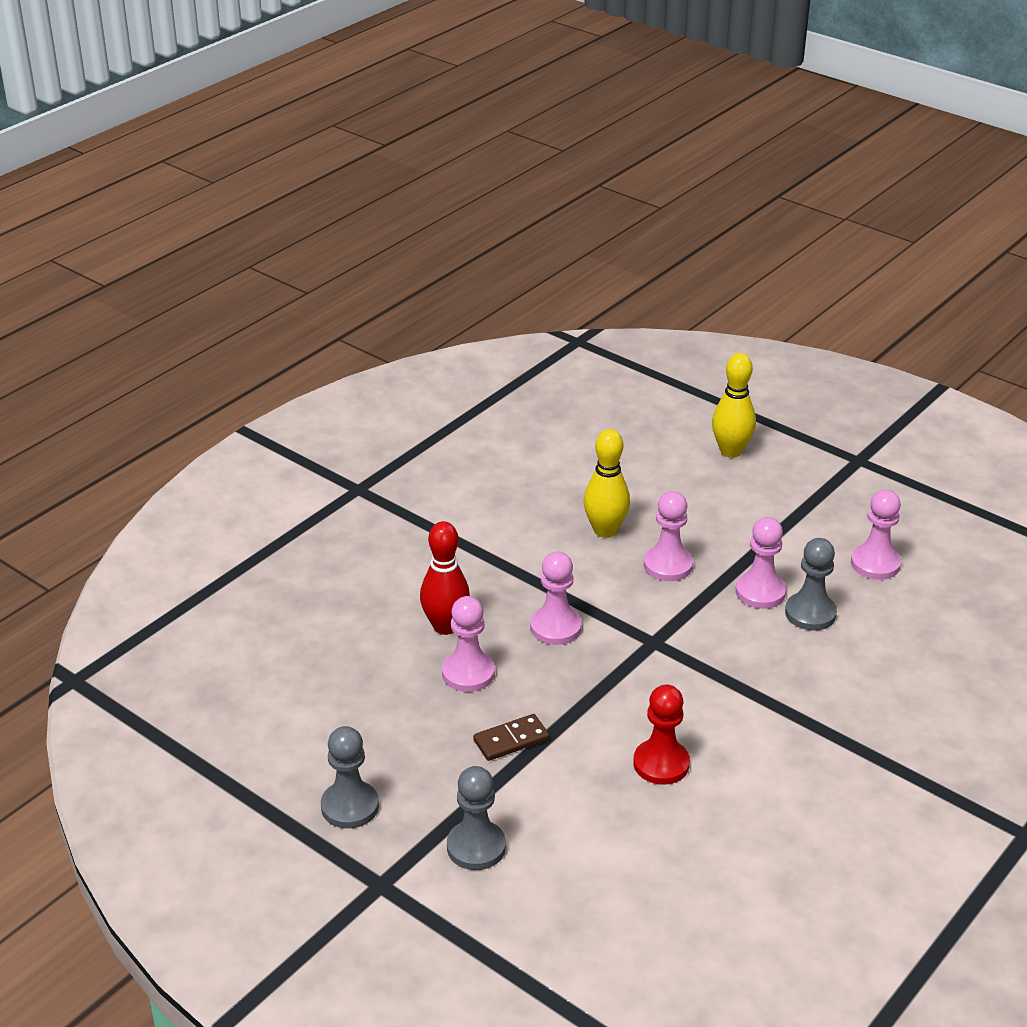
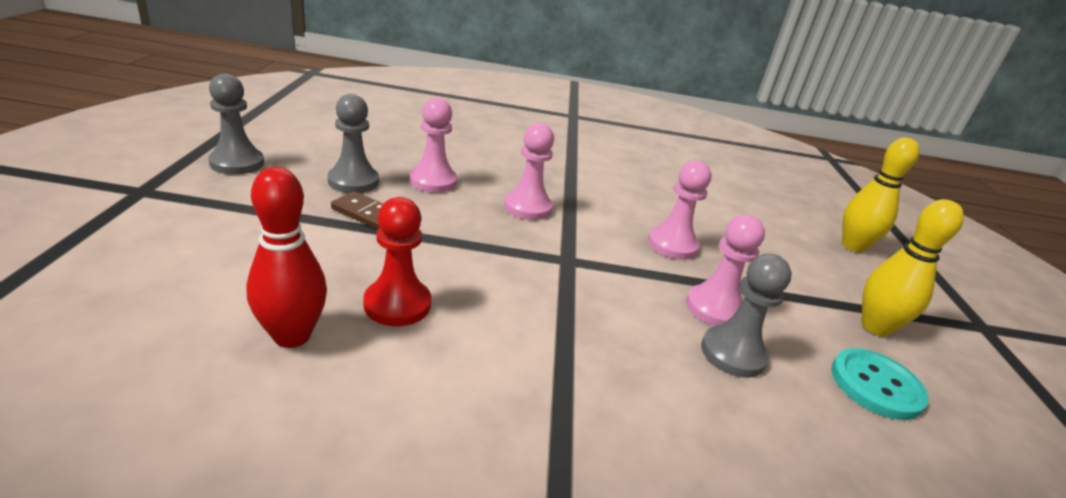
camera: 50 degrees right, 5 degrees down
red bowling pin [420,521,470,635] -> red bowling pin moved to [246,167,327,348]
grey pawn [447,766,506,870] -> grey pawn moved to [328,94,379,193]
yellow bowling pin [583,429,630,538] -> yellow bowling pin moved to [861,199,964,337]
pink pawn [851,490,901,580] -> turquoise button [831,348,929,420]

